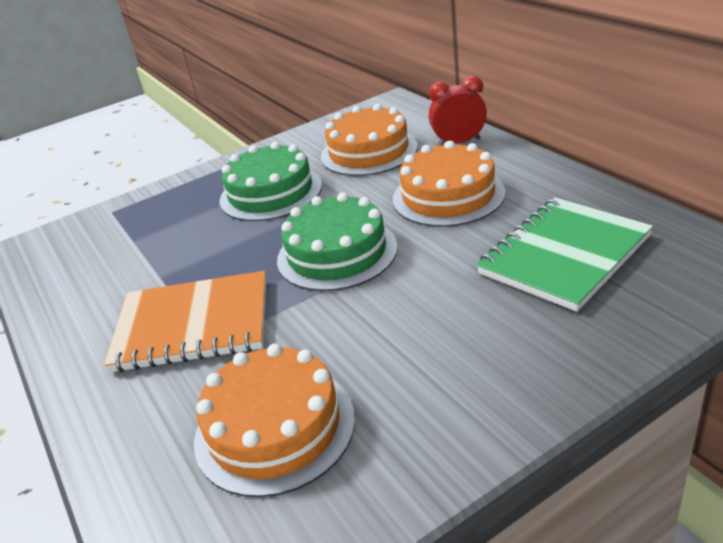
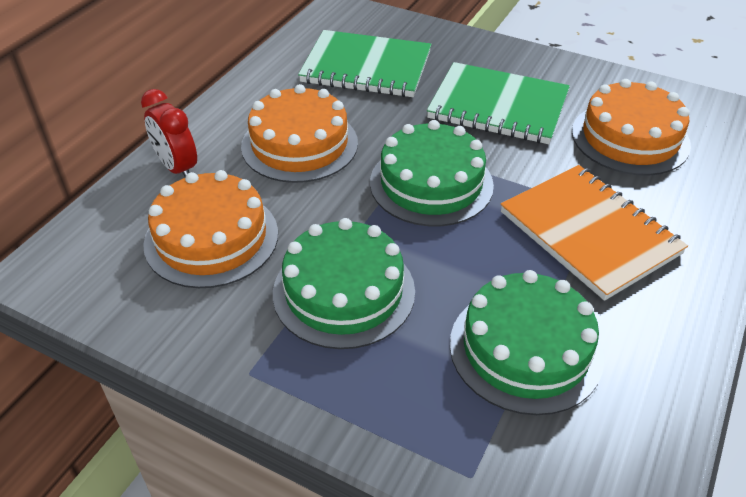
camera: 125 degrees left, 10 degrees up
none -> green notebook [427,62,570,144]
none -> green cake [450,270,604,415]

